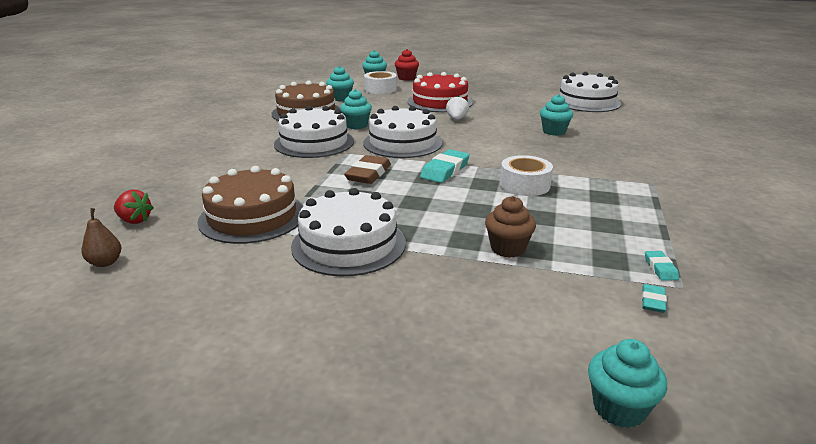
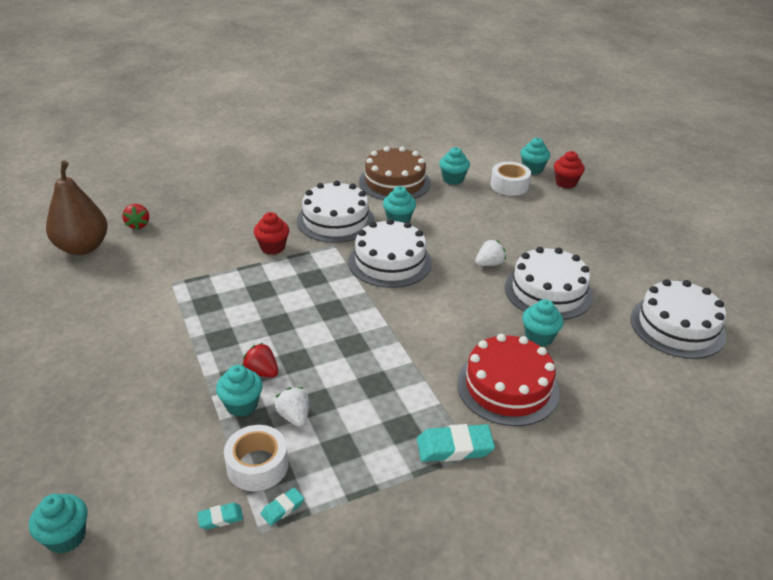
camera: 50 degrees right, 10 degrees up
brown pear [81,208,121,267] -> brown pear [46,161,108,255], size x2.32
brown cake [197,166,303,244] -> none
white cake [291,188,406,276] -> white cake moved to [505,247,593,320]
brown eraser [344,155,391,184] -> none
red cake [407,72,473,112] -> red cake moved to [457,334,559,426]
turquoise eraser [420,149,470,183] -> turquoise eraser moved to [417,424,495,462]
brown cupcake [485,196,536,258] -> turquoise cupcake [216,365,263,417]
white tape [500,155,553,196] -> white tape moved to [224,425,288,491]
none -> red strawberry [242,343,278,377]
none -> red cupcake [254,212,289,255]
none -> white strawberry [275,387,309,427]

